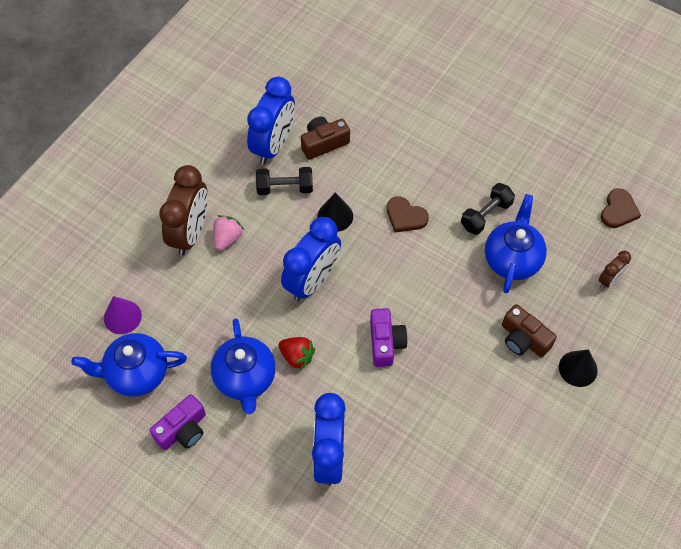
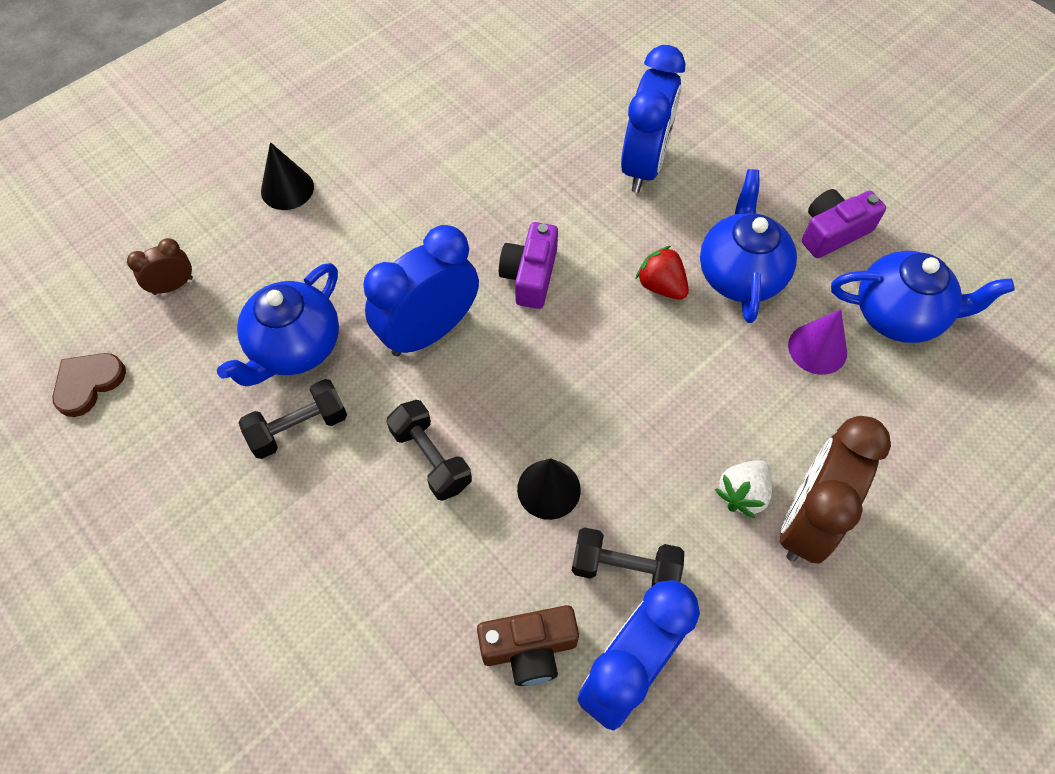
camera: 165 degrees left, 0 degrees up
purple cone [104,296,142,334] -> purple cone moved to [788,309,847,375]
pink strawberry [213,215,244,250] -> white strawberry [715,460,772,518]
blue clock [281,217,341,301] -> blue clock moved to [363,225,479,357]
brown heart [387,196,429,233] -> black dumbbell [386,400,472,501]
brown camera [502,304,557,357] -> none

